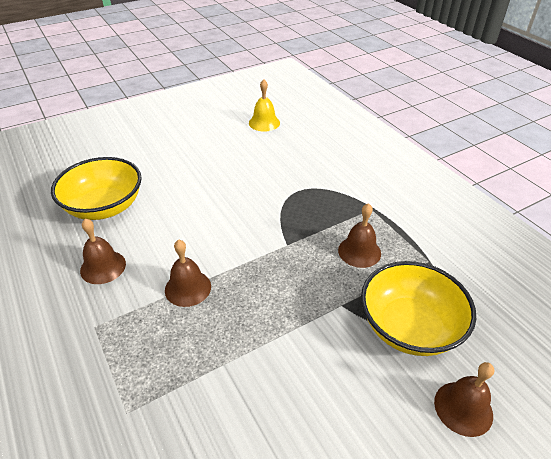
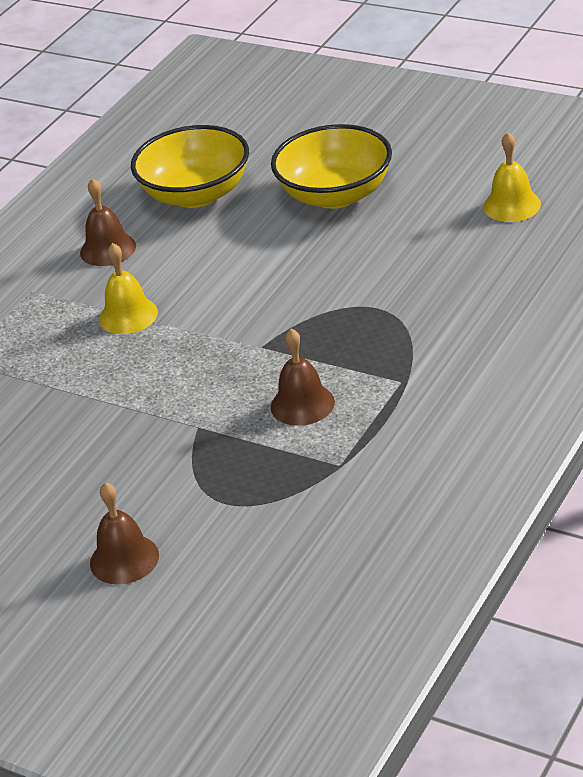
camera: 65 degrees right, 5 degrees down
brown bell [165,240,211,307] -> yellow bell [99,243,158,334]
yellow bowl [361,261,476,356] -> yellow bowl moved to [271,124,392,209]

